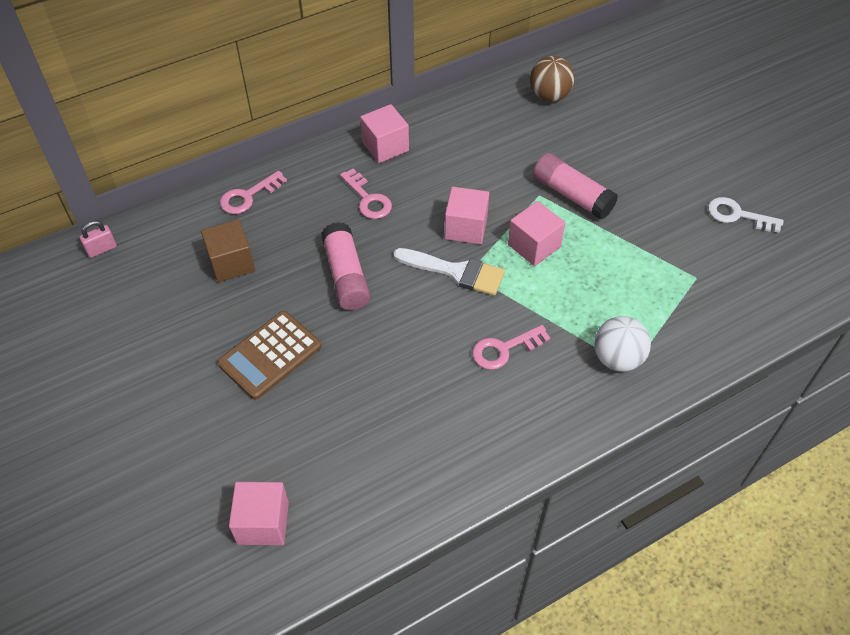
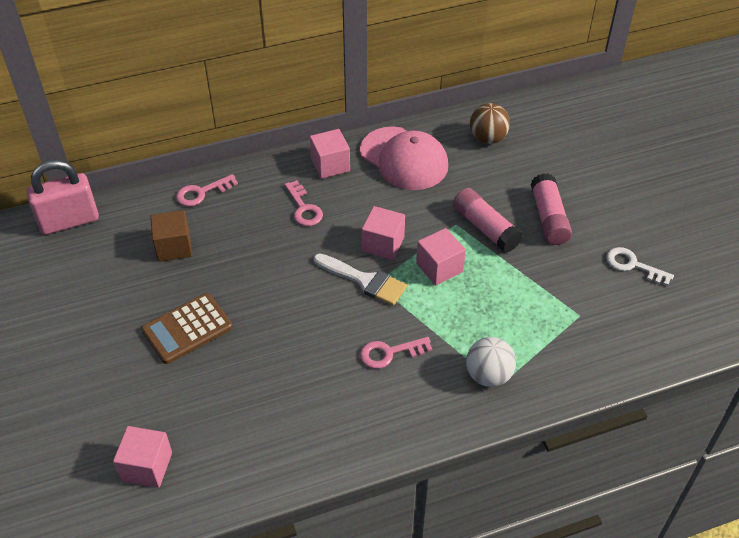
camera: 10 degrees right, 5 degrees down
pink padlock [80,221,117,258] -> pink padlock [27,160,99,235], size x2.31
pink glue stick [321,222,370,310] -> pink glue stick moved to [530,173,572,245]
none -> pink cap [360,126,448,190]

